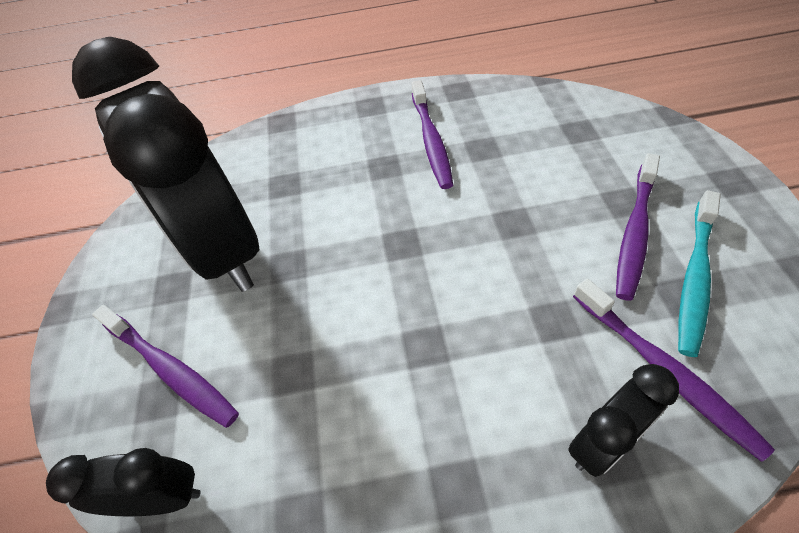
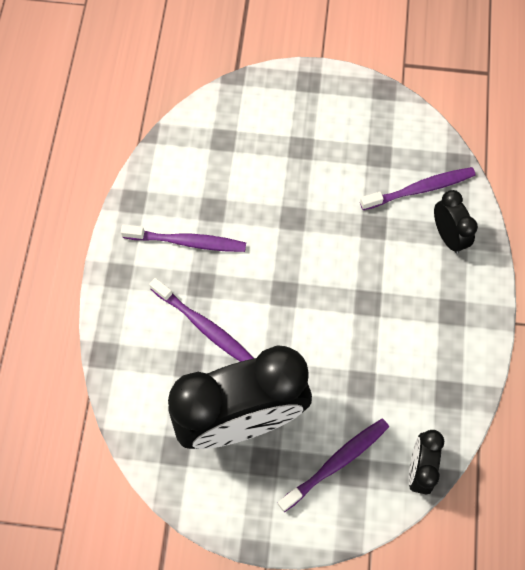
camera: 80 degrees left, 15 degrees up
purple toothbrush [616,153,660,301] -> purple toothbrush moved to [149,278,254,362]
turquoise toothbrush [678,190,721,357] -> none

